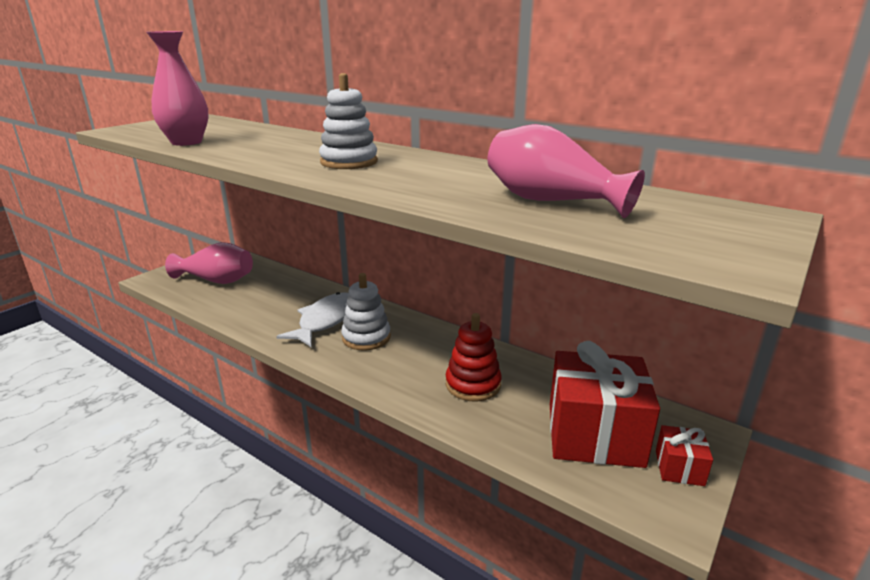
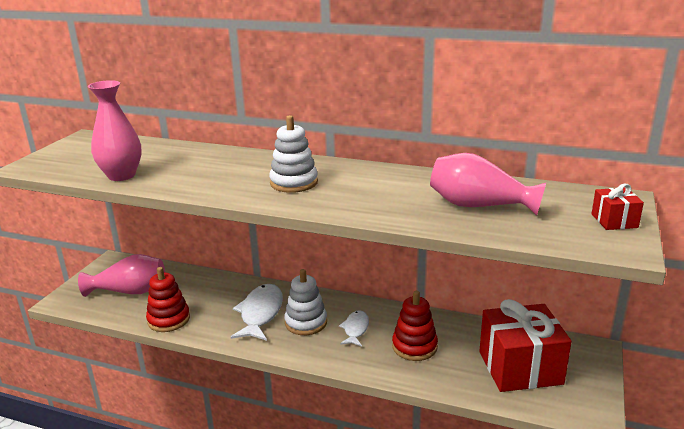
camera: 15 degrees left, 0 degrees up
red gift [656,425,713,486] -> red gift moved to [592,184,644,230]
none -> red stacking toy [146,267,190,332]
none -> white fish [339,310,369,347]

